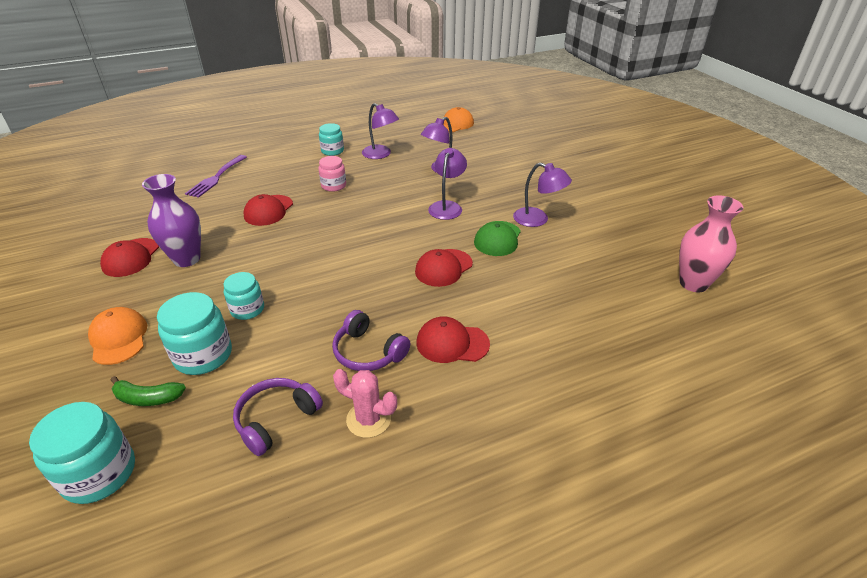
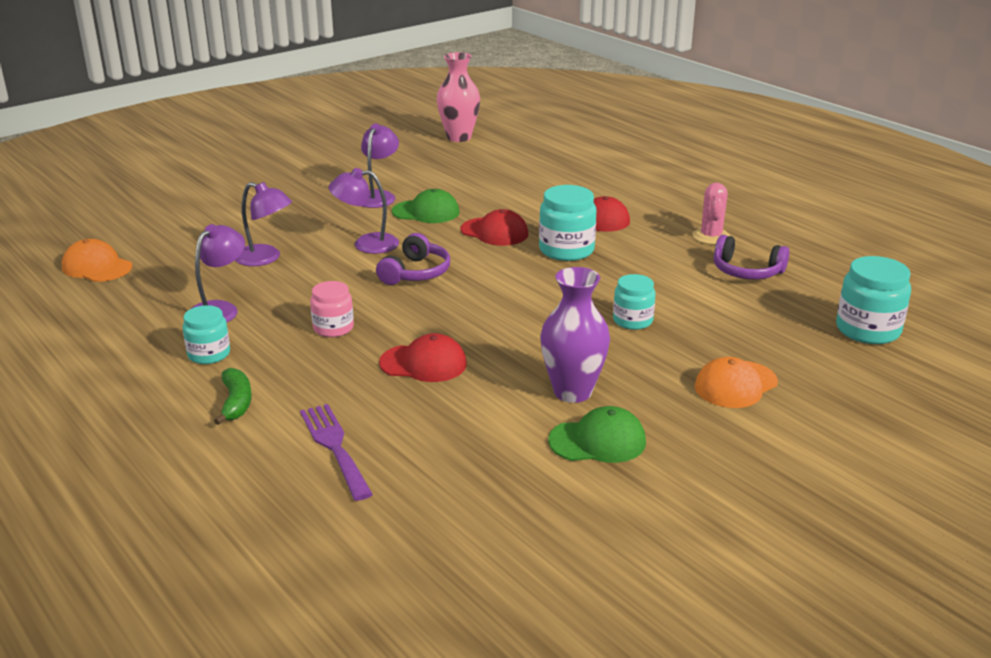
camera: 105 degrees left, 10 degrees down
red cap [100,238,159,277] -> green cap [548,406,646,463]
green banana [111,376,186,406] -> green banana moved to [214,368,252,425]
turquoise jar [157,292,232,375] -> turquoise jar moved to [539,185,597,261]
purple fork [185,155,247,198] -> purple fork turned 120 degrees counterclockwise [300,404,373,501]
purple headphones [332,310,410,371] -> purple headphones moved to [376,233,450,285]

